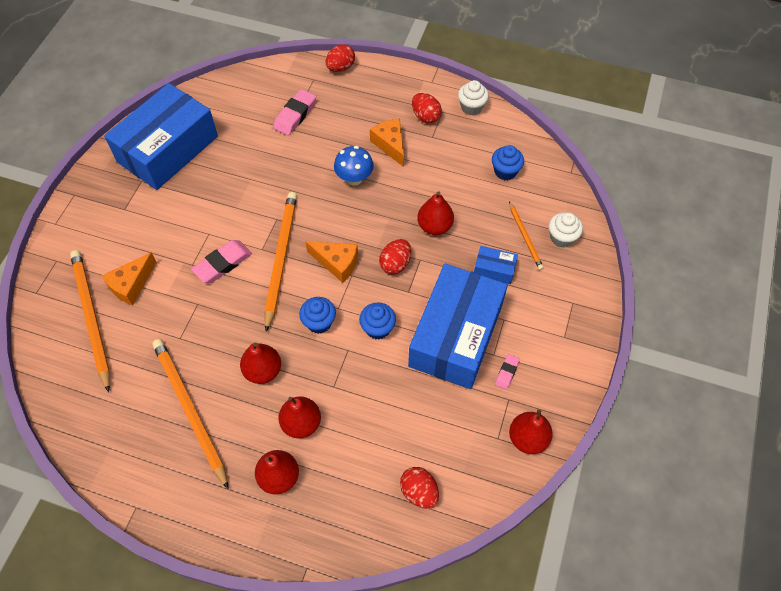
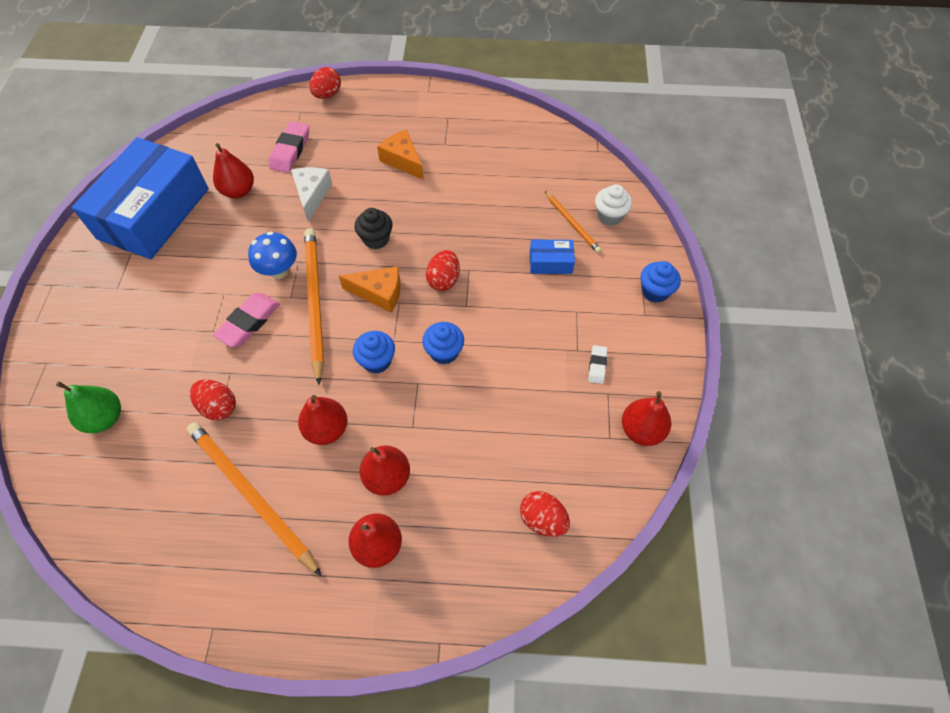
camera: 15 degrees left, 0 degrees up
orange pencil [70,250,110,393] -> green pear [56,381,121,433]
orange cheese [102,252,157,306] -> none
blue mushroom [334,146,374,185] -> blue mushroom moved to [248,231,297,279]
blue box [408,263,508,389] -> none
red egg [412,93,442,123] -> red egg moved to [190,379,236,420]
red pear [417,191,454,235] -> red pear moved to [213,143,254,199]
white cupcake [458,80,489,116] -> none
blue cupcake [492,145,524,181] -> blue cupcake moved to [640,261,681,303]
pink eraser [495,354,520,390] -> white eraser [588,345,607,384]
none -> white cheese [291,167,332,222]
none -> black cupcake [355,208,392,249]

